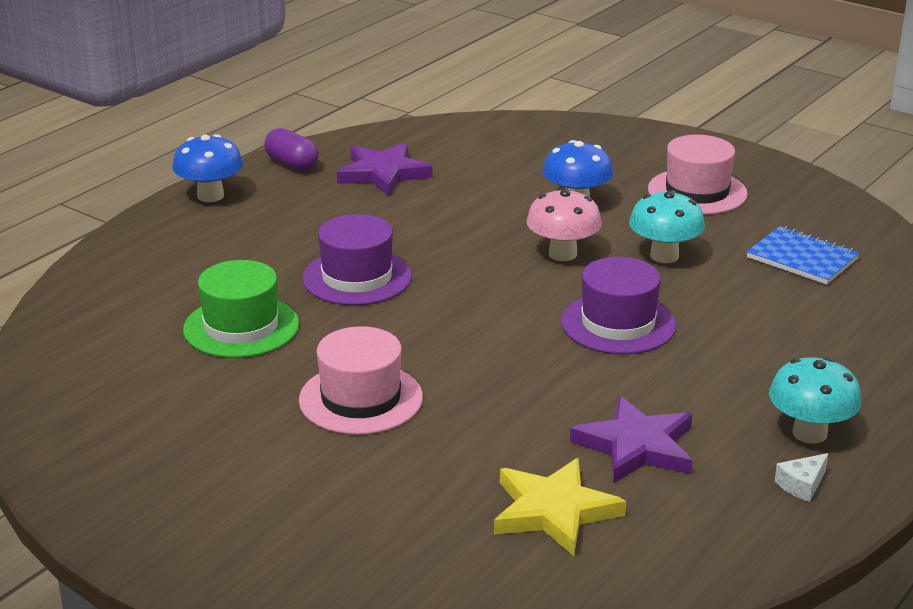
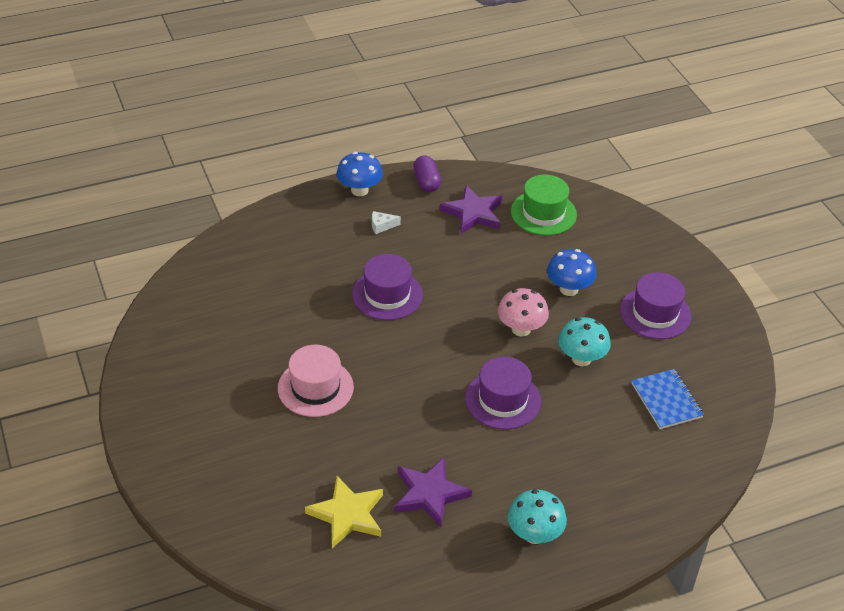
camera: 30 degrees right, 15 degrees up
green hat [183,260,299,358] -> green hat moved to [511,174,577,235]
pink hat [648,135,748,215] -> purple hat [620,272,691,339]
white cheese [775,453,828,502] -> white cheese moved to [372,211,401,234]

